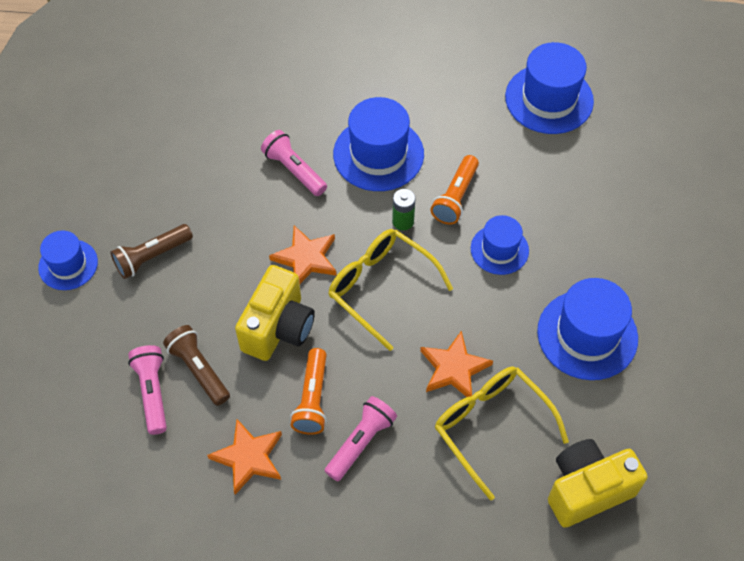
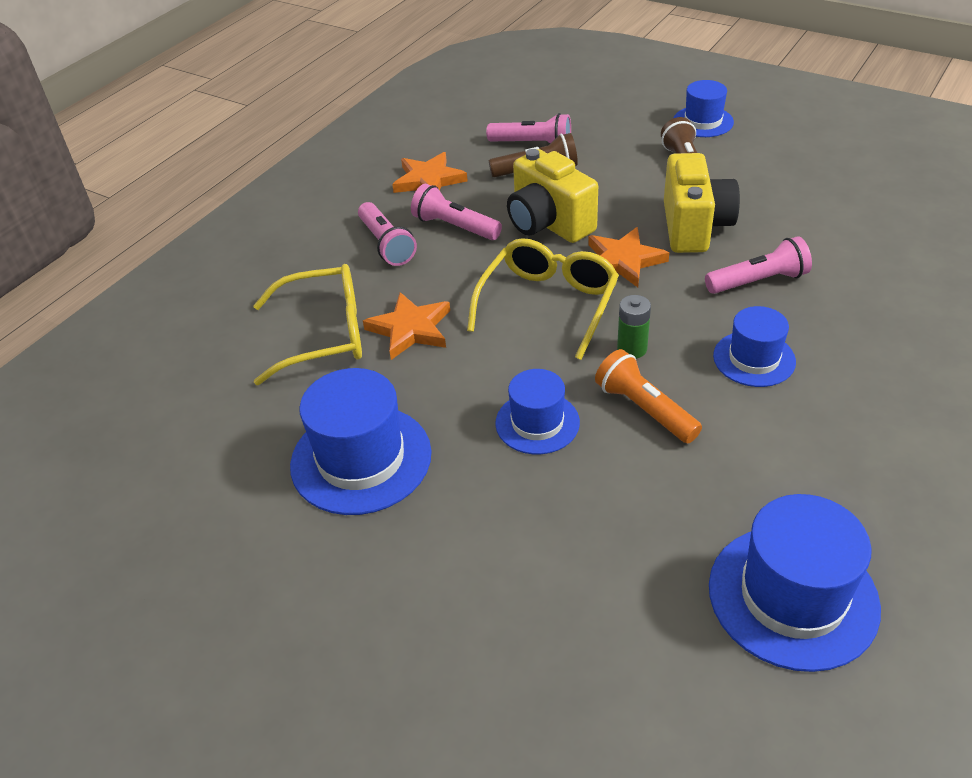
camera: 120 degrees right, 15 degrees down
orange flashlight [290,348,327,435] -> pink flashlight [411,184,502,240]
yellow glasses [328,229,453,351] -> yellow glasses turned 45 degrees counterclockwise [467,238,619,360]
blue hat [333,97,424,191] -> blue hat [713,306,796,387], size x0.61
yellow camera [548,439,647,528] -> yellow camera moved to [664,153,740,253]

